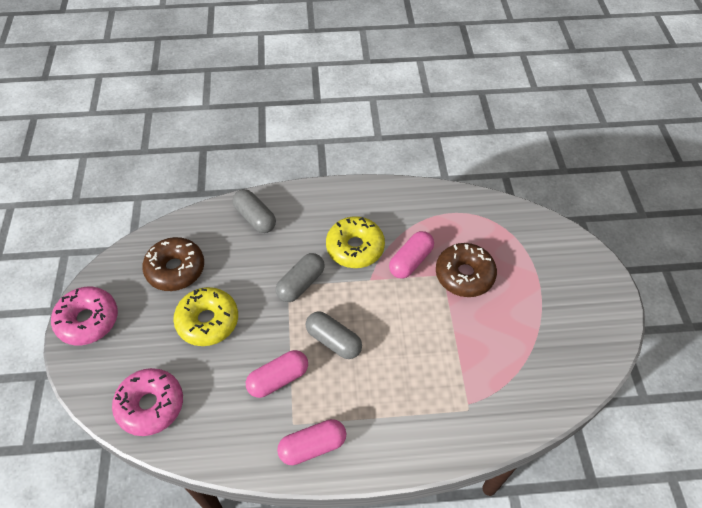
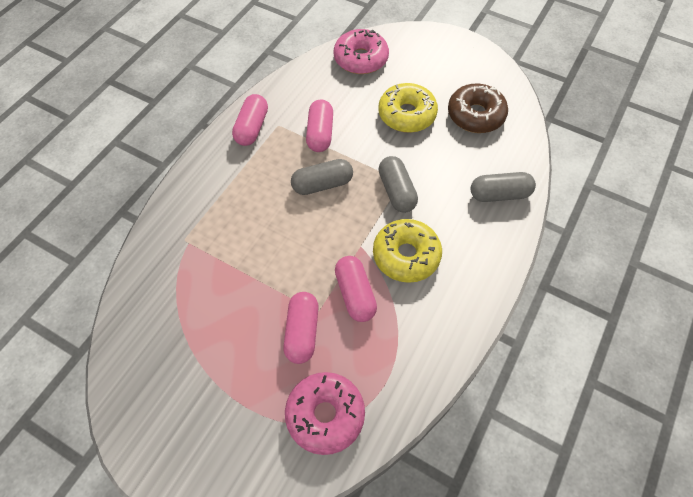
camera: 125 degrees right, 5 degrees up
pink donut [51,287,118,345] -> pink donut moved to [285,372,365,455]
brown donut [436,243,497,297] -> pink capsule [283,292,319,364]

